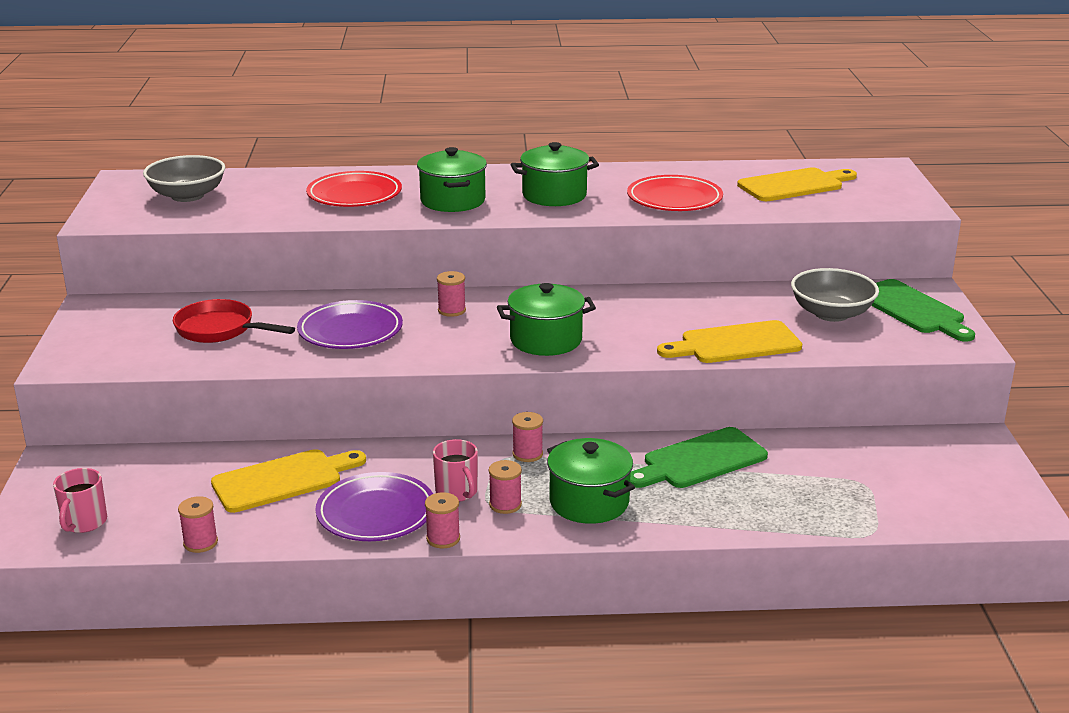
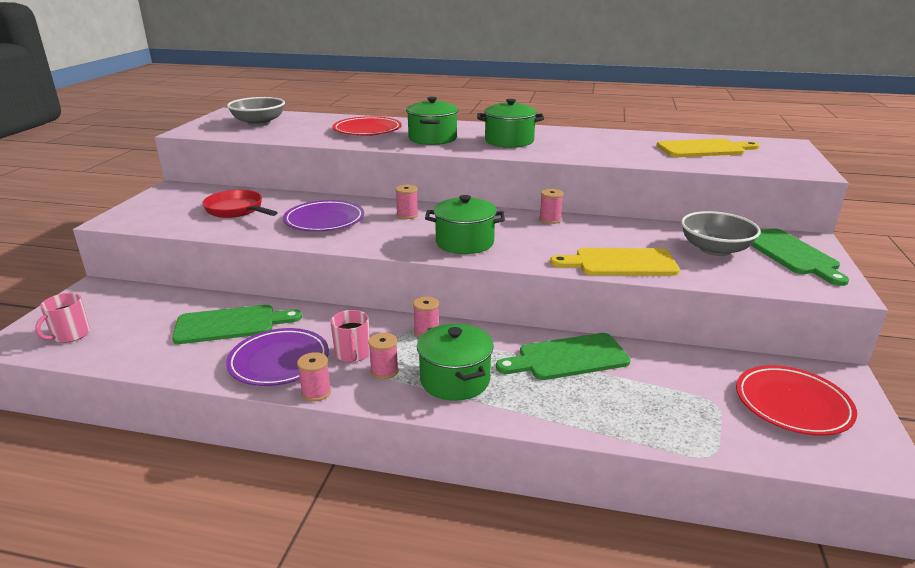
camera: 15 degrees right, 0 degrees up
pink spool [178,496,218,553] -> pink spool moved to [539,189,564,224]
yellow cutting board [211,449,366,513] -> green cutting board [172,305,302,344]
red plate [627,175,723,211] -> red plate moved to [736,365,857,436]

